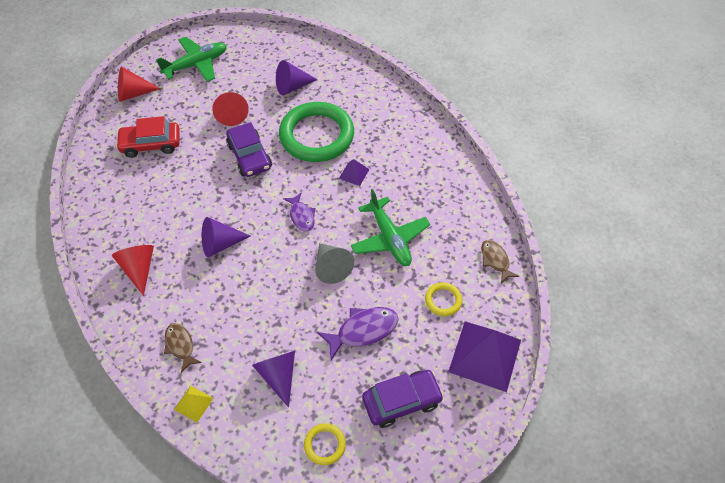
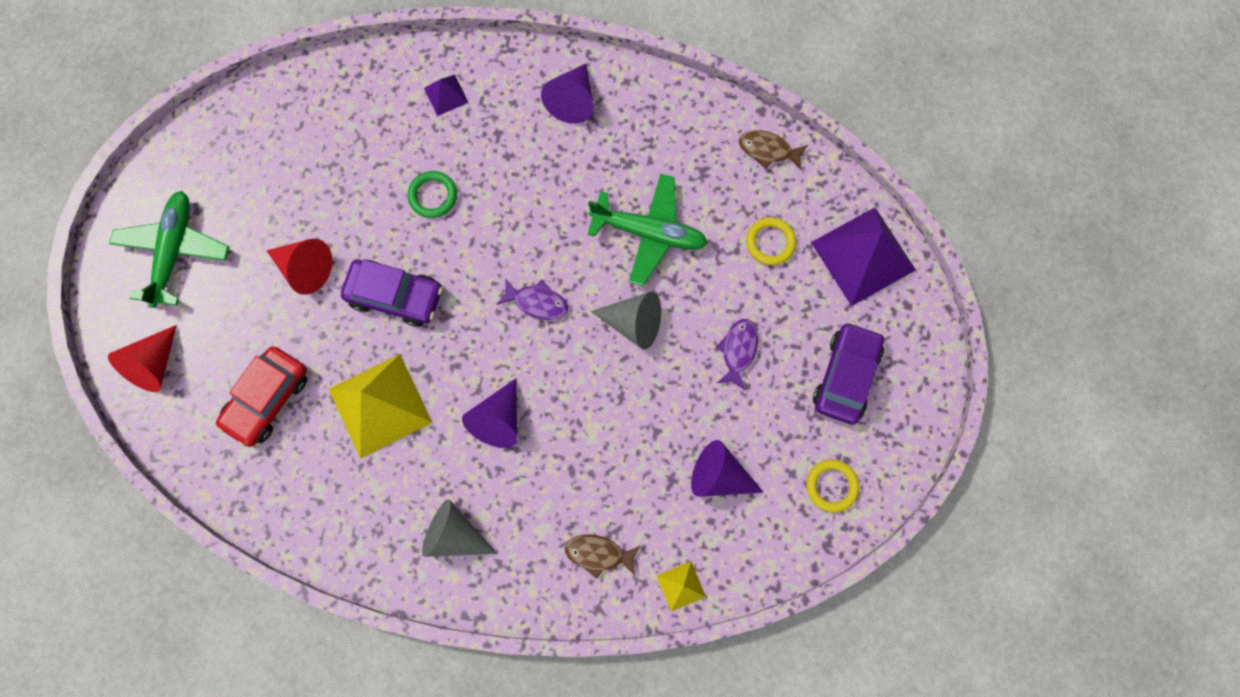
camera: 50 degrees left, 20 degrees up
red cone [112,245,154,296] -> grey cone [422,499,497,557]
purple cone [276,60,318,96] -> purple cone moved to [541,63,594,124]
green ring [279,102,354,162] -> green ring [408,171,457,218], size x0.42
purple fish [317,307,399,360] -> purple fish [716,319,758,390], size x0.66
purple pyramid [339,159,369,186] -> purple pyramid moved to [424,75,468,116]
none -> yellow pyramid [329,354,433,459]

